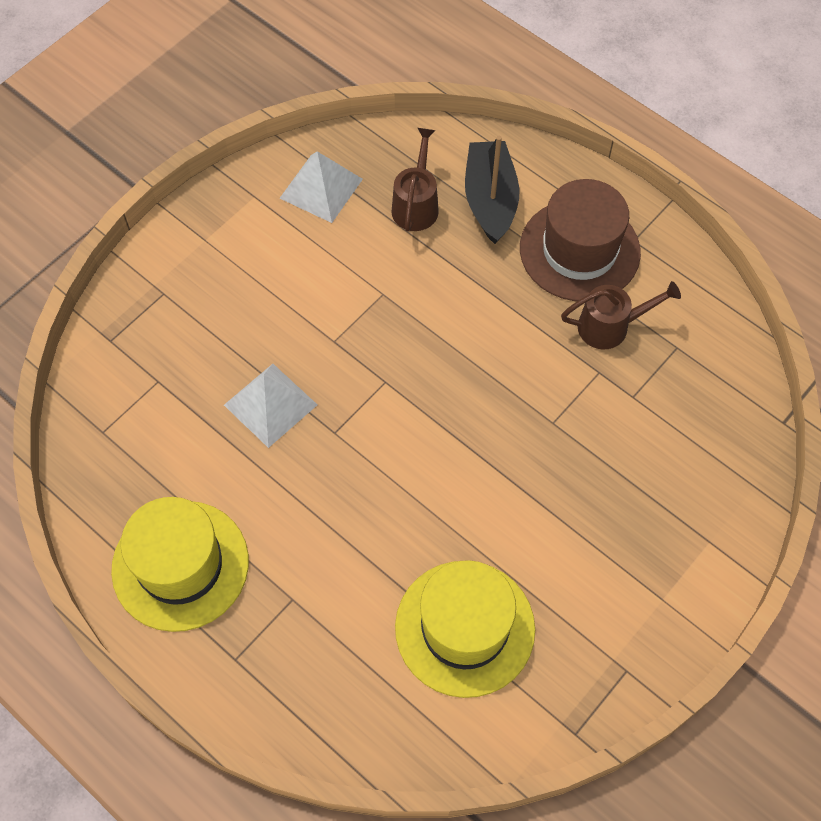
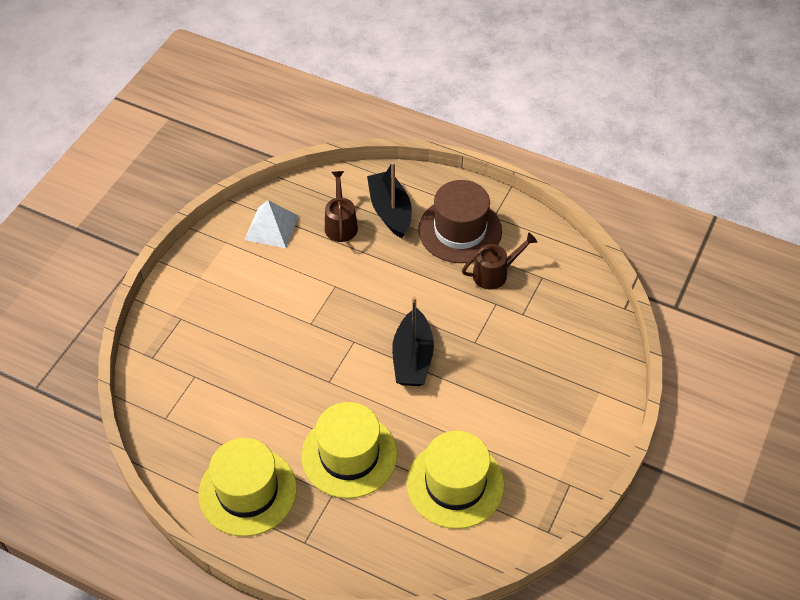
camera: 15 degrees left, 10 degrees down
white pyramid [224,364,317,448] -> none
none -> yellow hat [301,402,397,499]
none -> black boat [392,296,434,386]

